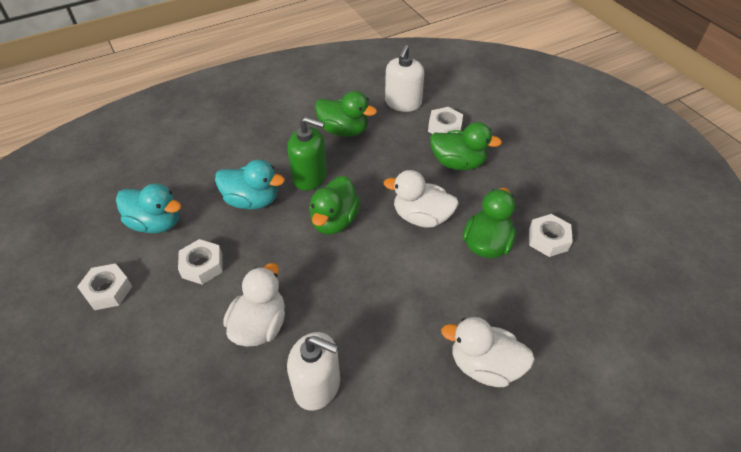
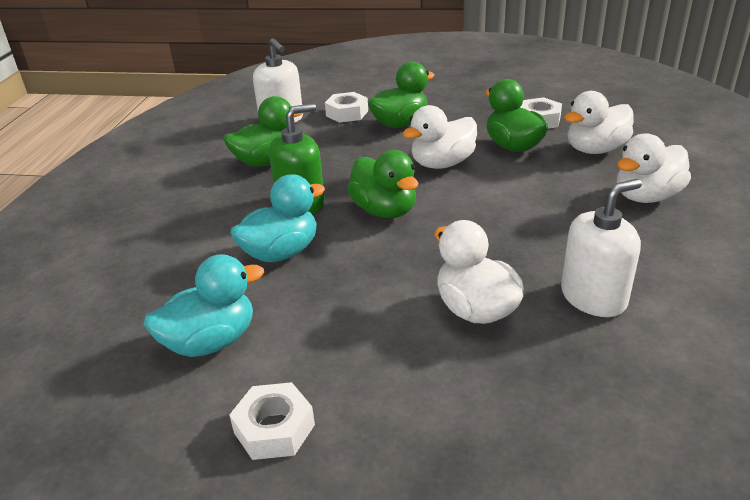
camera: 50 degrees left, 15 degrees down
white nut [178,239,223,285] -> none
none -> white duck [564,91,634,154]

